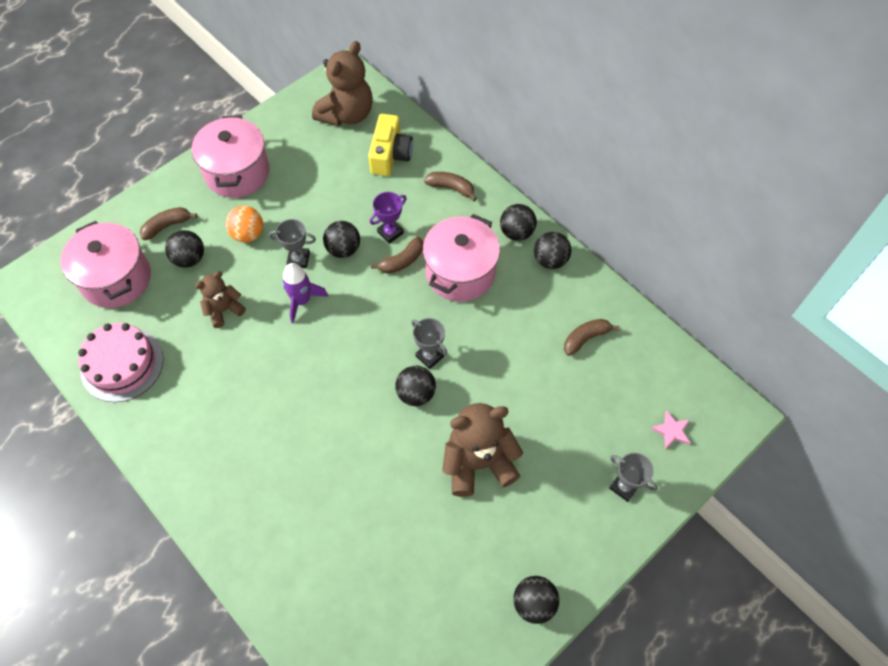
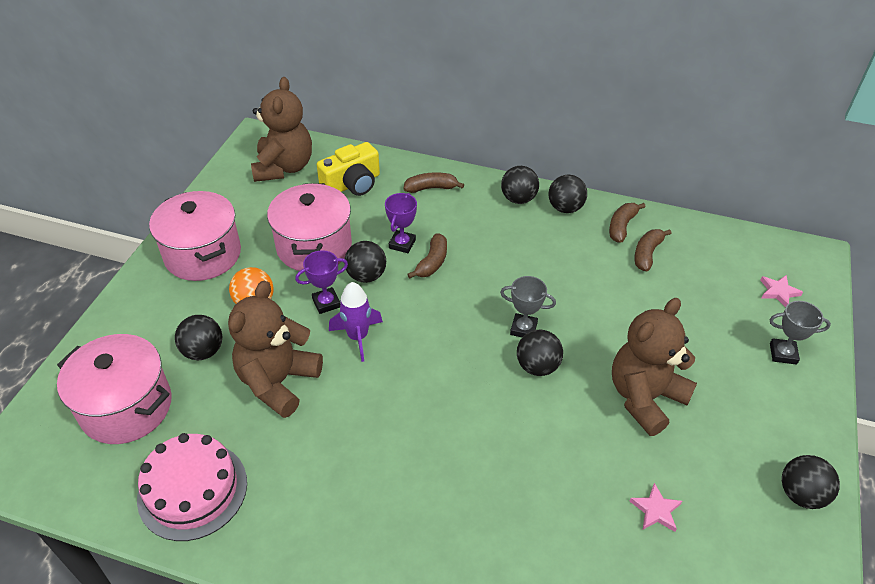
camera: 30 degrees left, 15 degrees down
brown banana [140,207,197,240] -> brown banana moved to [609,203,645,243]
brown teddy bear [195,271,246,328] -> brown teddy bear [228,281,323,418], size x1.75
grey trophy [269,219,316,268] -> purple trophy [295,250,348,314]
yellow camera [368,114,413,176] -> yellow camera turned 75 degrees clockwise [317,142,380,196]
pink pot [423,214,500,302] -> pink pot moved to [267,183,352,271]
none -> pink star [630,483,682,532]

